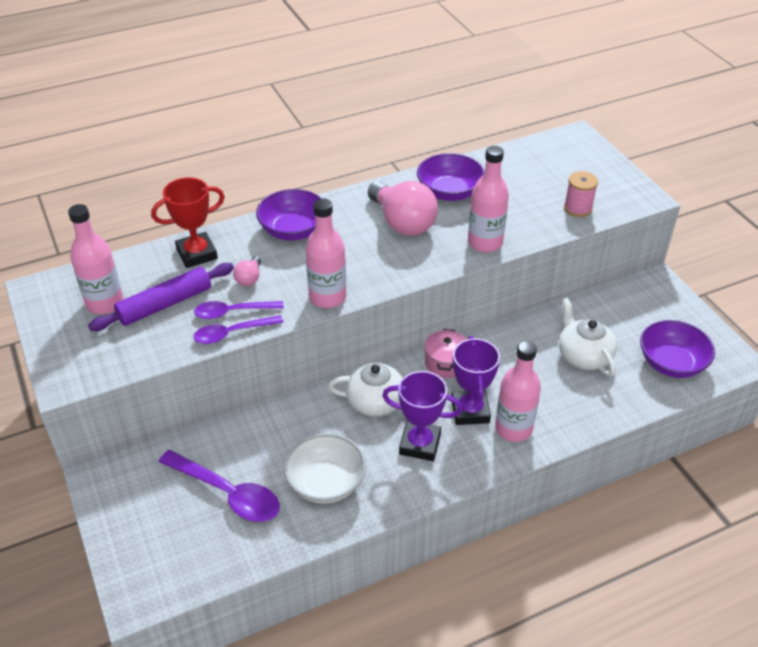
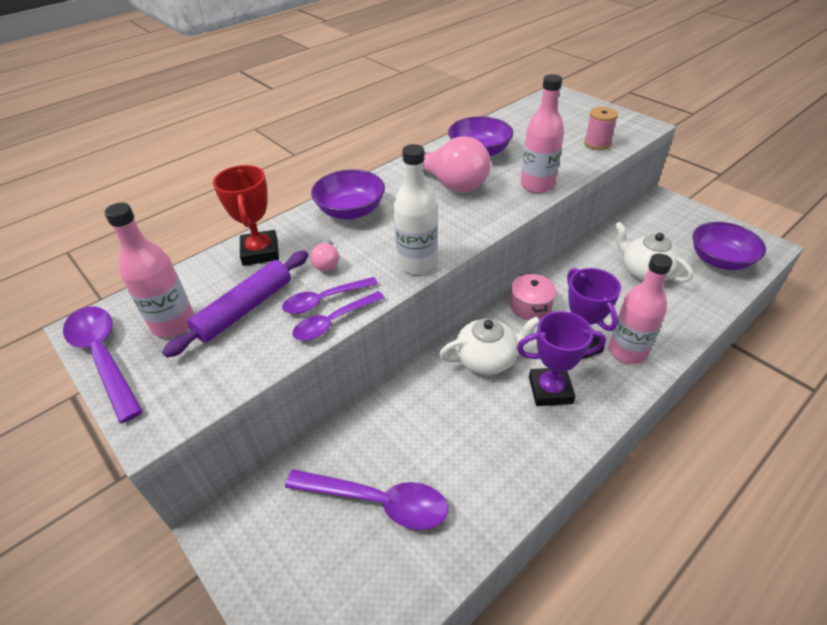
camera: 15 degrees left, 0 degrees up
red trophy [151,177,225,268] -> red trophy turned 60 degrees counterclockwise [213,165,279,266]
white bowl [284,433,366,504] -> none
pink bottle [305,198,346,308] -> white bottle [394,144,437,274]
none -> purple spoon [63,306,143,423]

